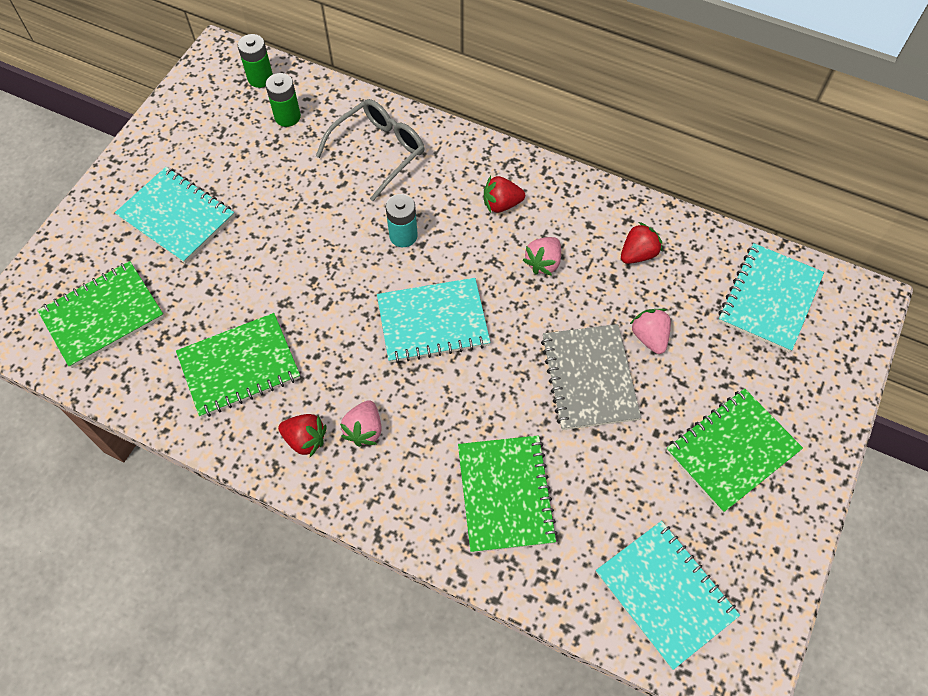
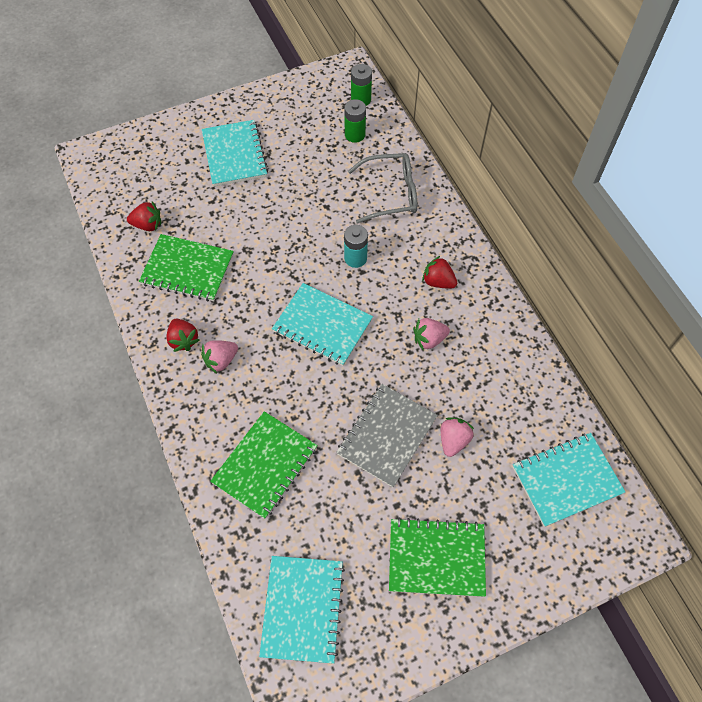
camera: 40 degrees right, 0 degrees up
green notebook [37,261,164,368] -> none
red strawberry [621,222,662,264] -> red strawberry moved to [127,201,161,231]

